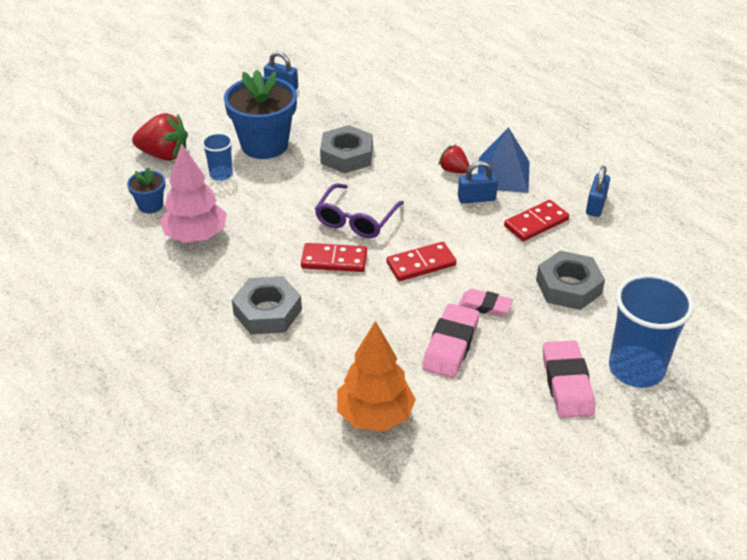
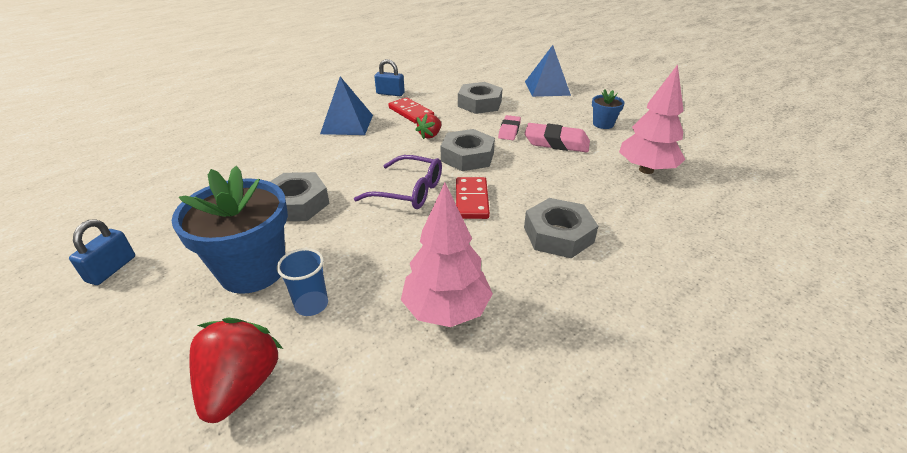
camera: 95 degrees left, 5 degrees down
blue flower pot [127,167,165,213] -> blue flower pot moved to [592,89,625,129]
orange tree [337,321,416,432] -> pink tree [619,64,685,174]
red domino [386,242,456,281] -> grey nut [441,129,495,171]
red strawberry [438,145,470,173] -> red strawberry moved to [416,113,441,139]
blue padlock [458,161,498,204] -> none
pink eraser [543,340,595,418] -> none
blue cup [609,274,694,388] -> blue pyramid [525,45,571,97]

